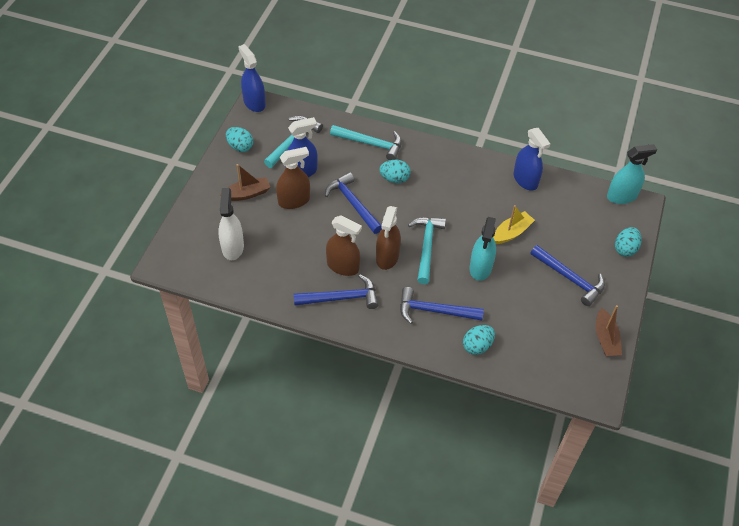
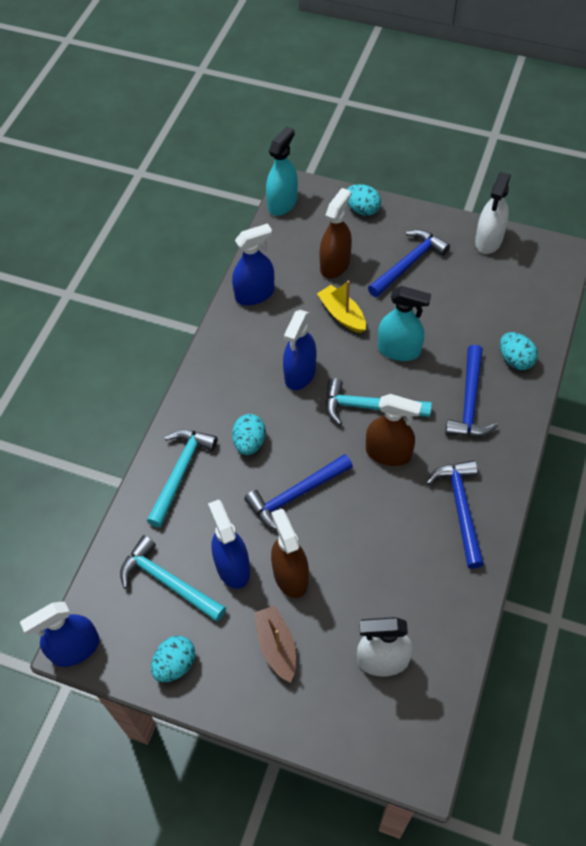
camera: 85 degrees left, 5 degrees up
brown spray bottle [326,216,362,276] -> brown spray bottle moved to [319,188,352,279]
brown boat [596,305,622,356] -> white spray bottle [475,172,511,254]
turquoise spray bottle [607,144,657,204] -> turquoise spray bottle turned 45 degrees clockwise [266,126,298,216]
none -> blue spray bottle [283,310,316,390]

